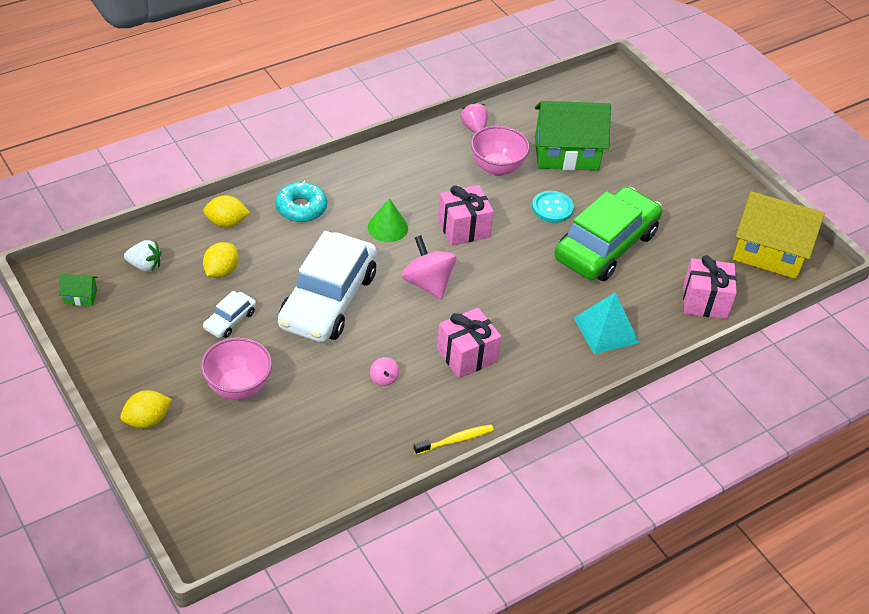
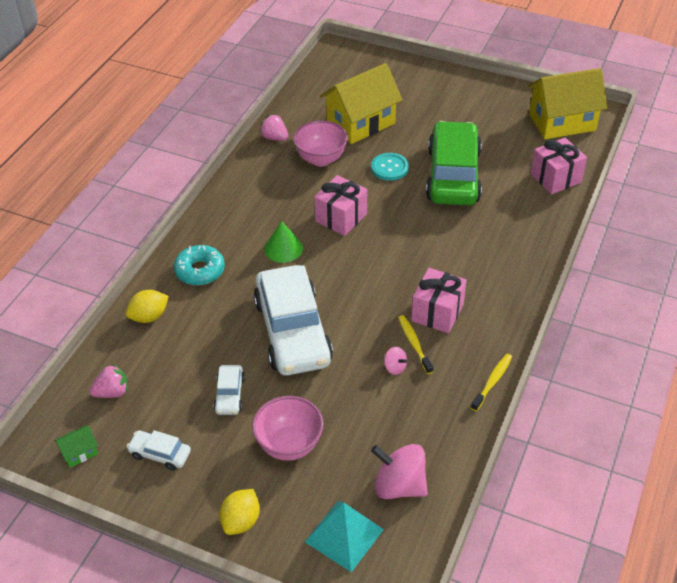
camera: 30 degrees left, 0 degrees up
white strawberry [124,240,162,272] -> pink strawberry [89,364,128,398]
yellow lemon [203,242,238,278] -> none
pink spinning top [402,235,457,299] -> pink spinning top moved to [371,444,428,499]
green house [535,101,611,171] -> yellow house [320,63,403,144]
turquoise pyramid [574,292,639,354] -> turquoise pyramid moved to [305,501,384,572]
none -> white car [126,430,191,471]
none -> yellow toothbrush [398,315,433,374]

